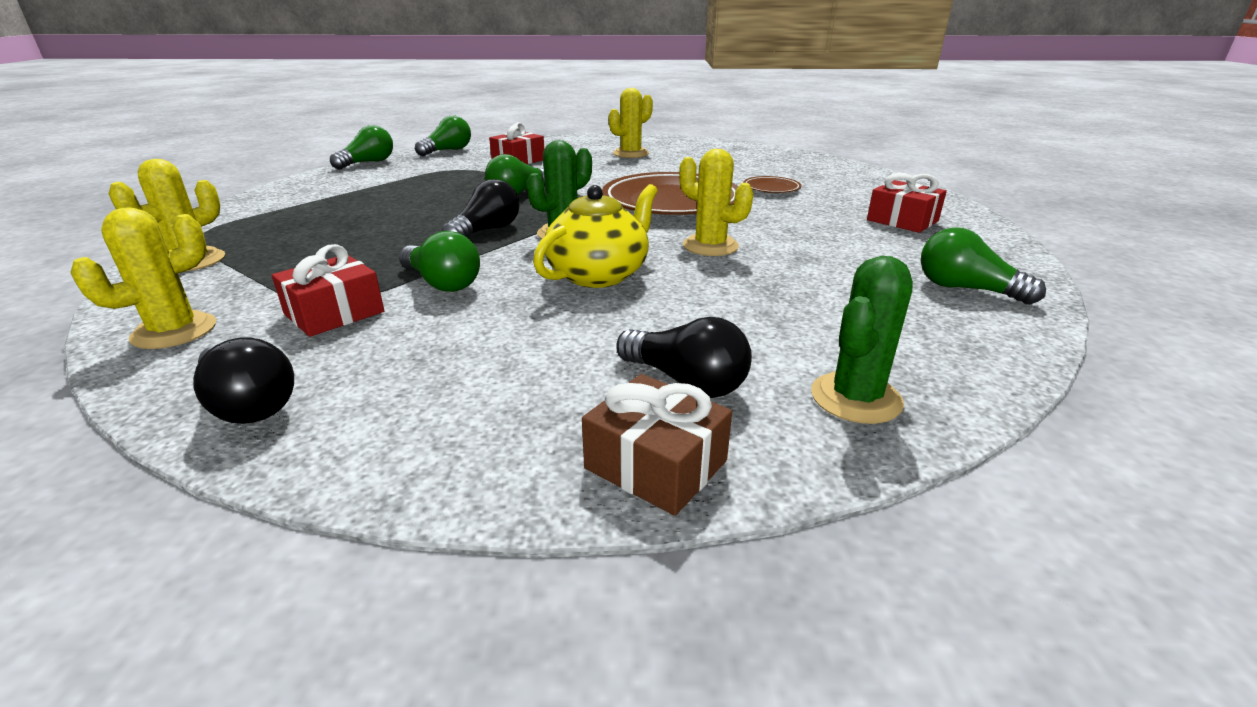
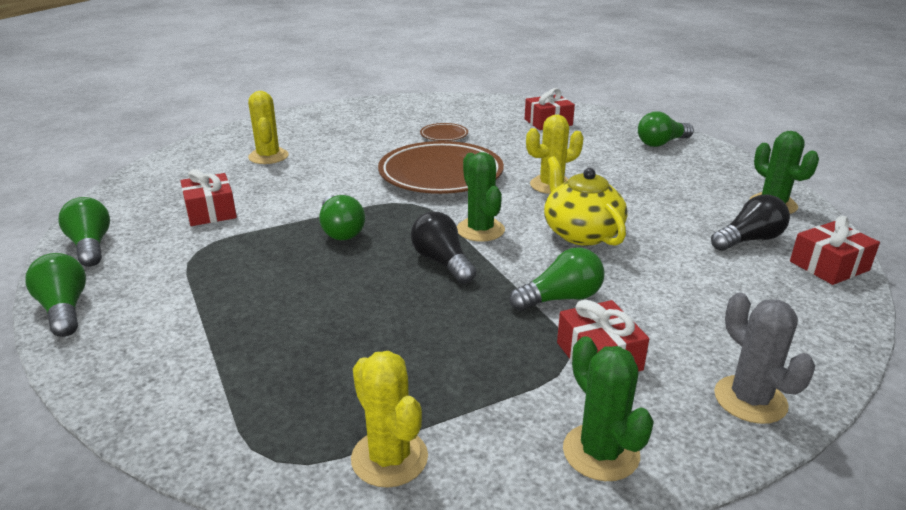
camera: 65 degrees left, 0 degrees up
yellow cactus [70,207,216,349] -> green cactus [563,336,654,481]
black light bulb [193,337,294,424] -> grey cactus [714,293,815,424]
brown gift [582,374,732,516] -> red gift [790,216,880,285]

